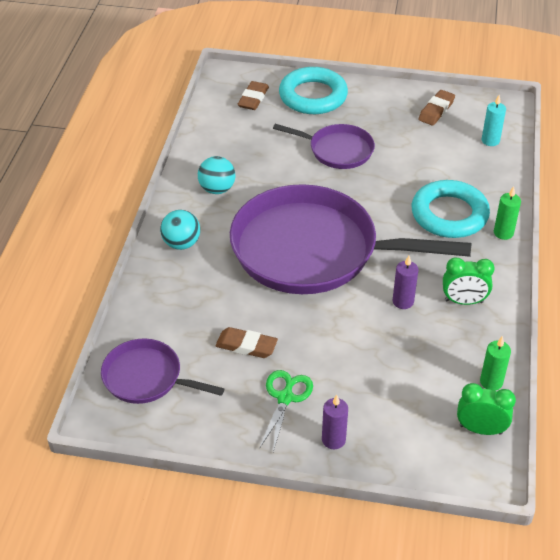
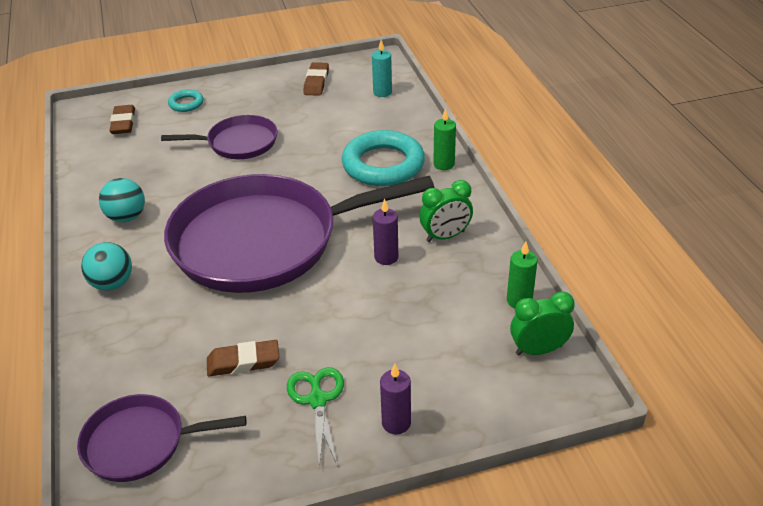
camera: 25 degrees left, 5 degrees down
turquoise ring [279,67,348,114] -> turquoise ring [168,89,204,112], size x0.47

